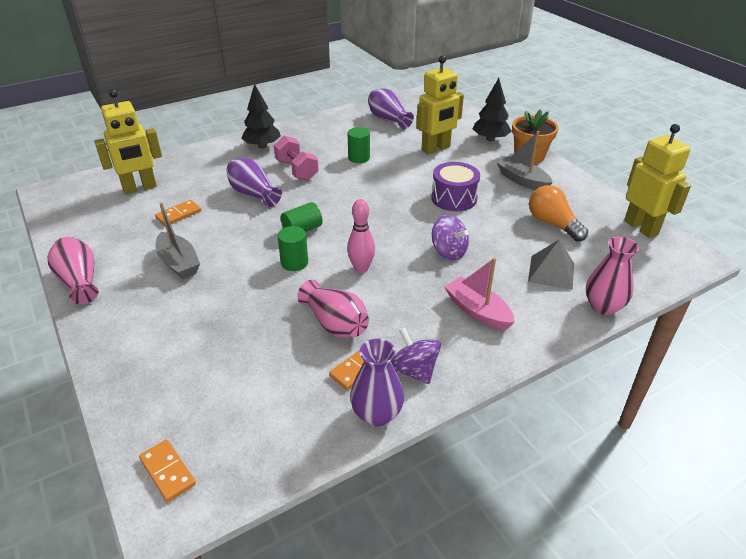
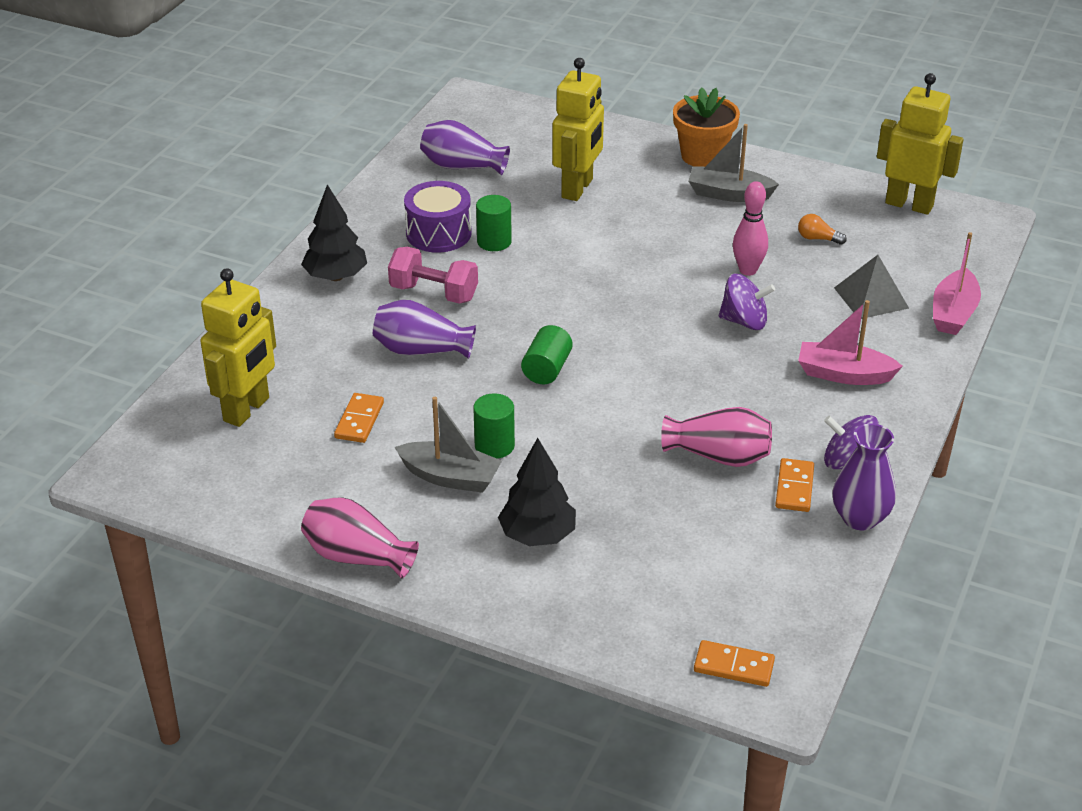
camera: 35 degrees left, 0 degrees up
green cylinder [278,226,308,271] -> green cylinder moved to [473,393,515,459]
pink bowling pin [347,199,375,273] -> pink bowling pin moved to [733,181,768,276]
purple drum [432,162,480,211] -> purple drum moved to [404,181,472,253]
black tree [473,78,512,142] -> black tree moved to [498,438,576,546]
orange light bulb [529,185,588,242] -> orange light bulb [798,214,847,245], size x0.52
pink vase [586,237,639,315] -> pink boat [933,232,981,335]

